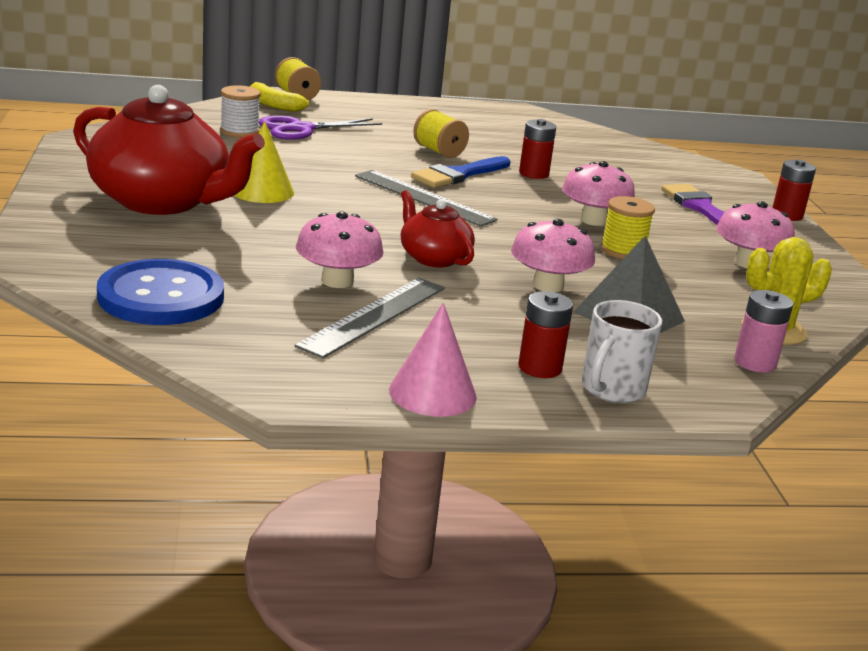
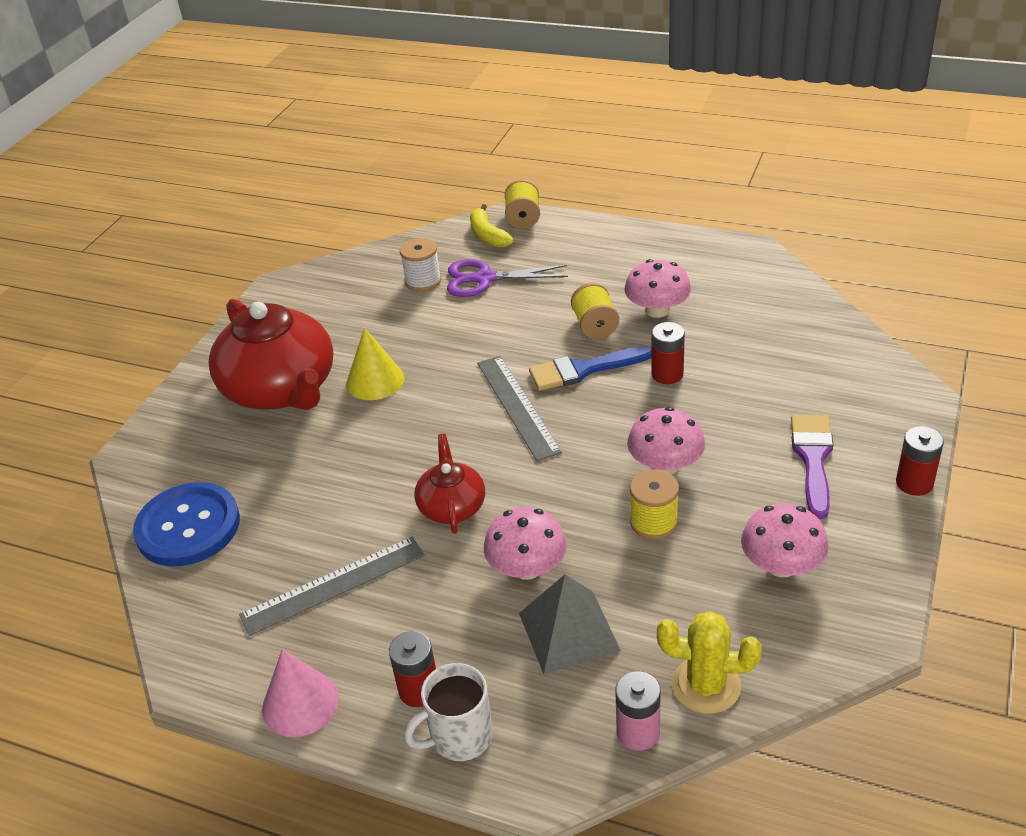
camera: 35 degrees right, 15 degrees up
pink mushroom [296,211,384,288] -> pink mushroom moved to [624,259,691,318]

